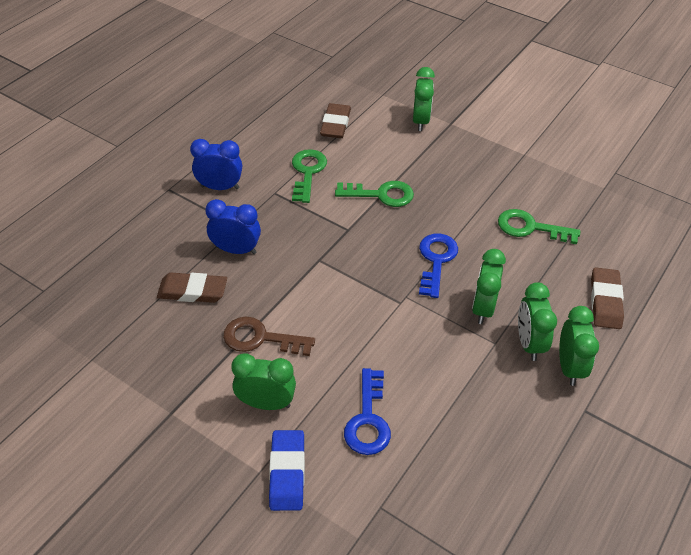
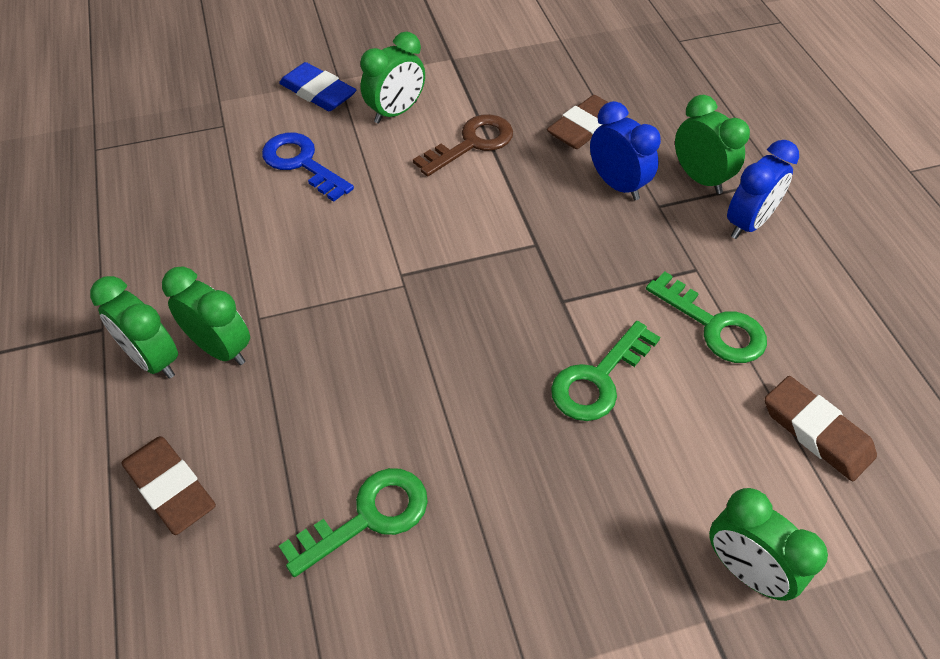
camera: 130 degrees right, 5 degrees up
blue clock [205,199,261,254] -> blue clock turned 90 degrees counterclockwise [590,101,661,200]
blue key [419,234,458,298] -> none
green clock [472,249,506,324] -> green clock moved to [675,95,750,194]

